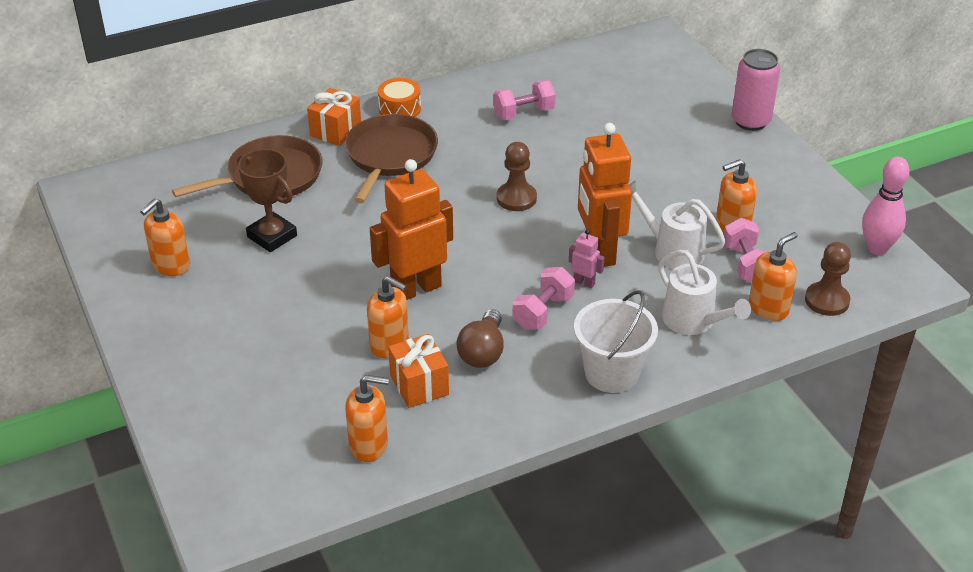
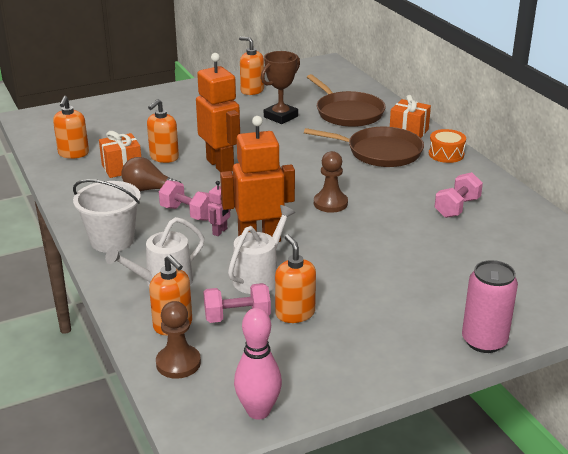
camera: 90 degrees right, 10 degrees down
pink dumbbell [493,80,556,120] -> pink dumbbell turned 60 degrees clockwise [435,172,483,218]

